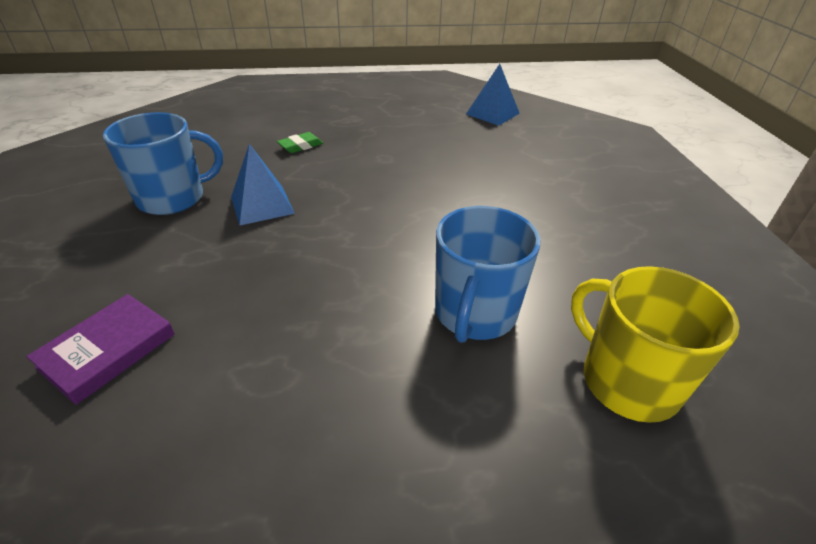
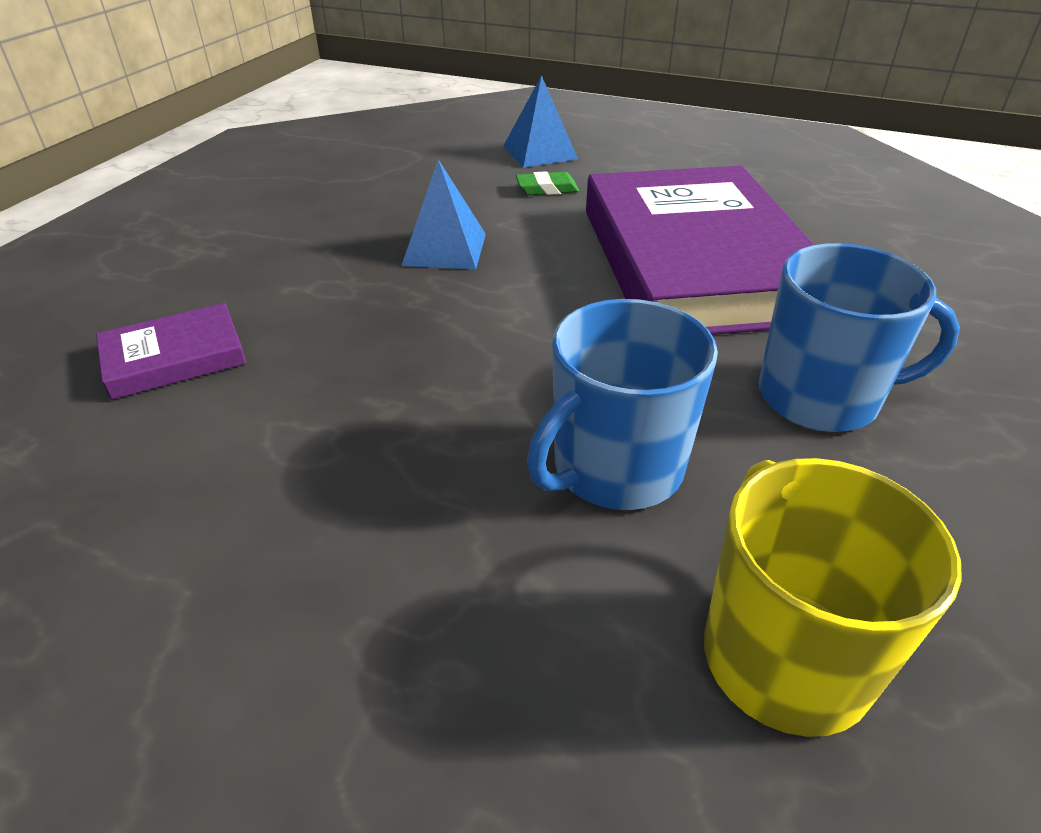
camera: 30 degrees right, 0 degrees up
blue mug [103,112,223,215] -> blue mug moved to [759,243,960,432]
blue pyramid [466,64,520,126] -> blue pyramid moved to [503,75,578,168]
none -> purple book [586,166,814,335]

